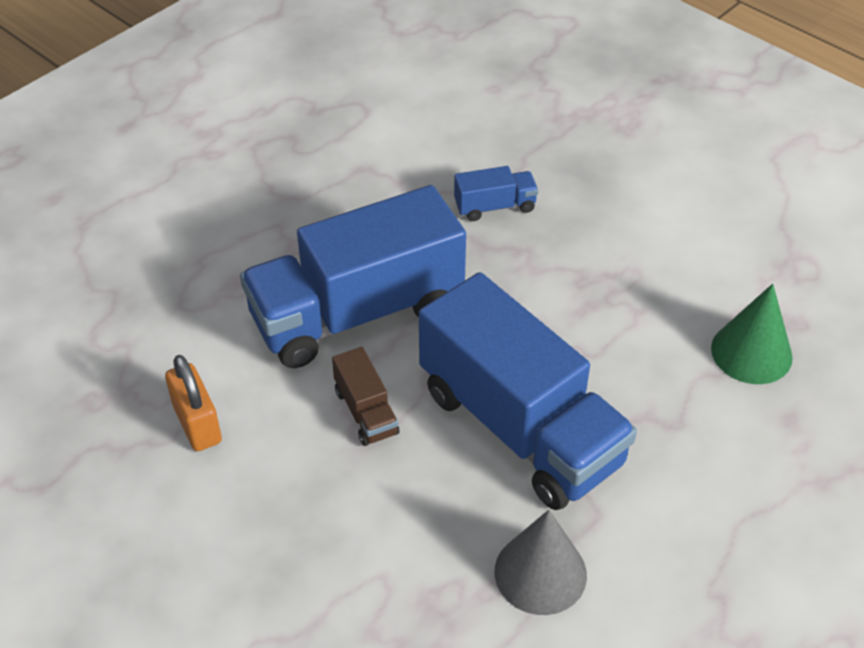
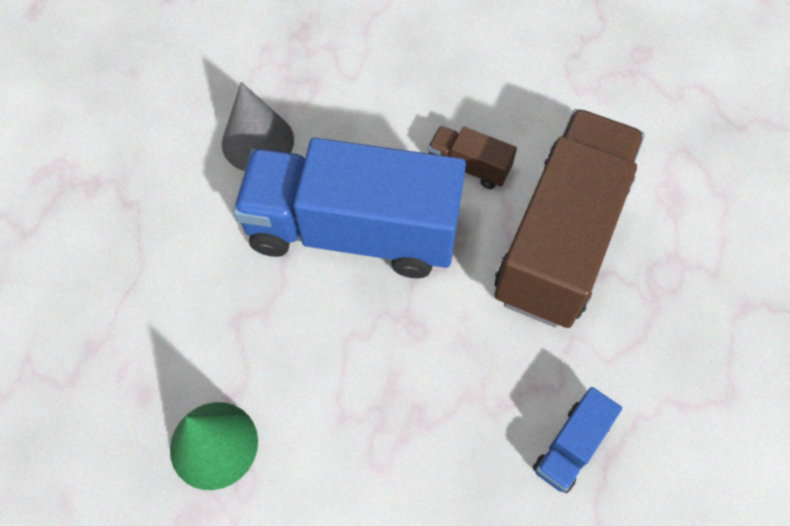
camera: 140 degrees right, 15 degrees up
orange padlock [165,355,222,451] -> none
blue truck [240,185,466,368] -> brown truck [494,109,645,328]

